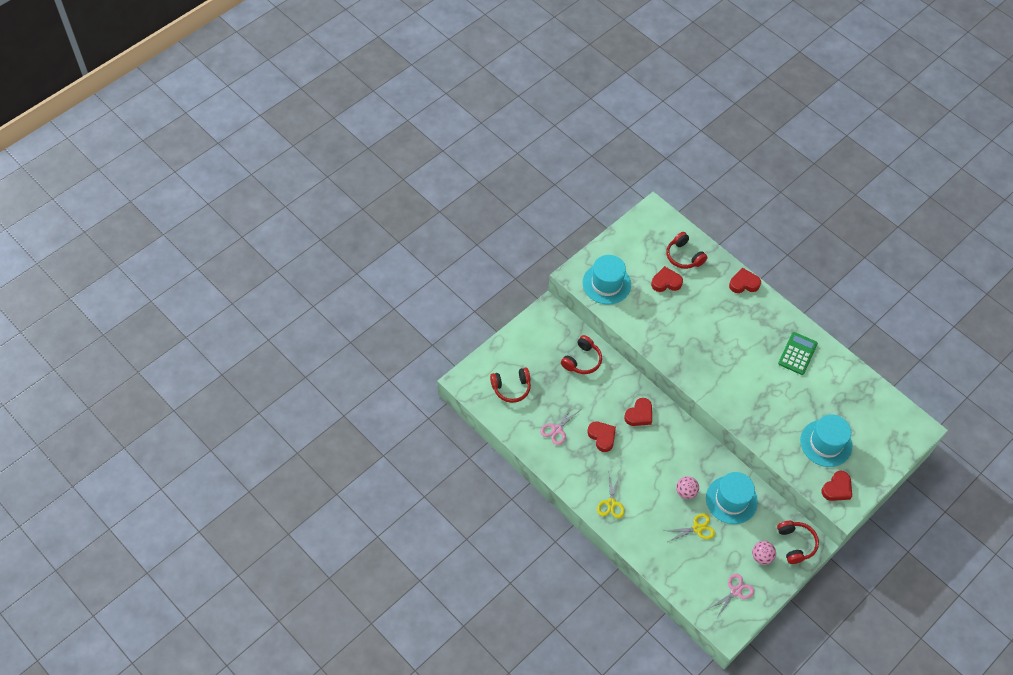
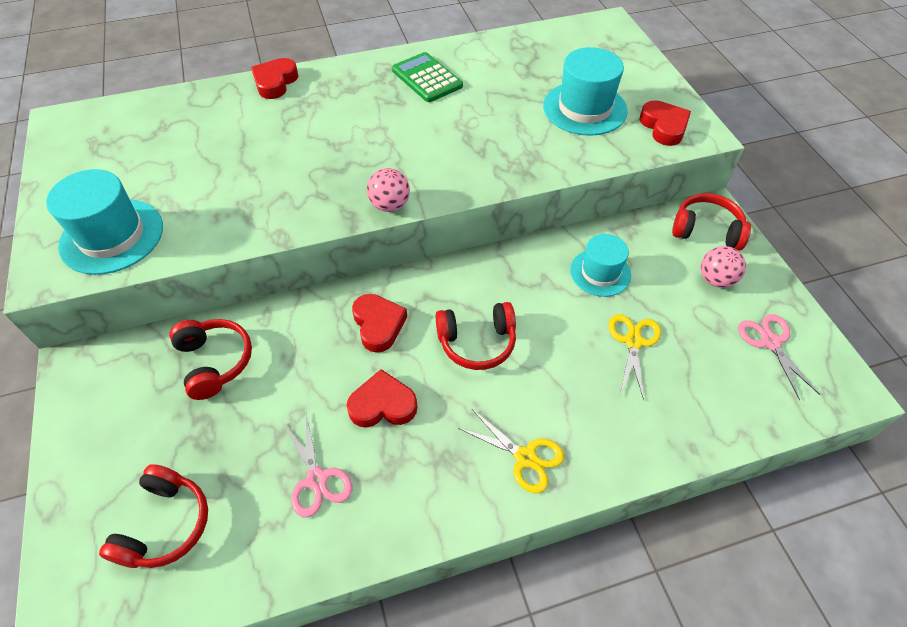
camera: 60 degrees left, 5 degrees down
red heart [651,266,683,292] -> none
red headphones [666,232,708,269] -> red headphones moved to [435,302,516,370]
pink ball [676,476,699,499] -> pink ball moved to [367,168,410,212]
turquoise hat [706,472,758,524] -> turquoise hat [570,234,631,297], size x0.66

